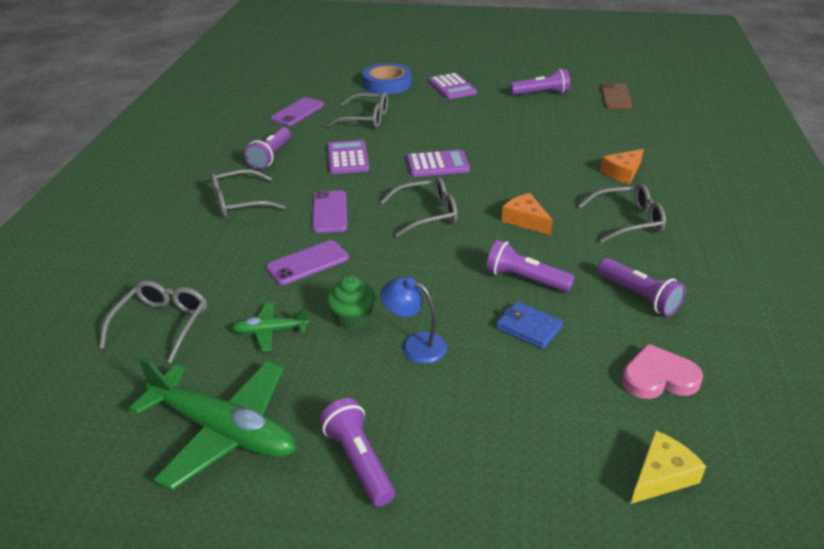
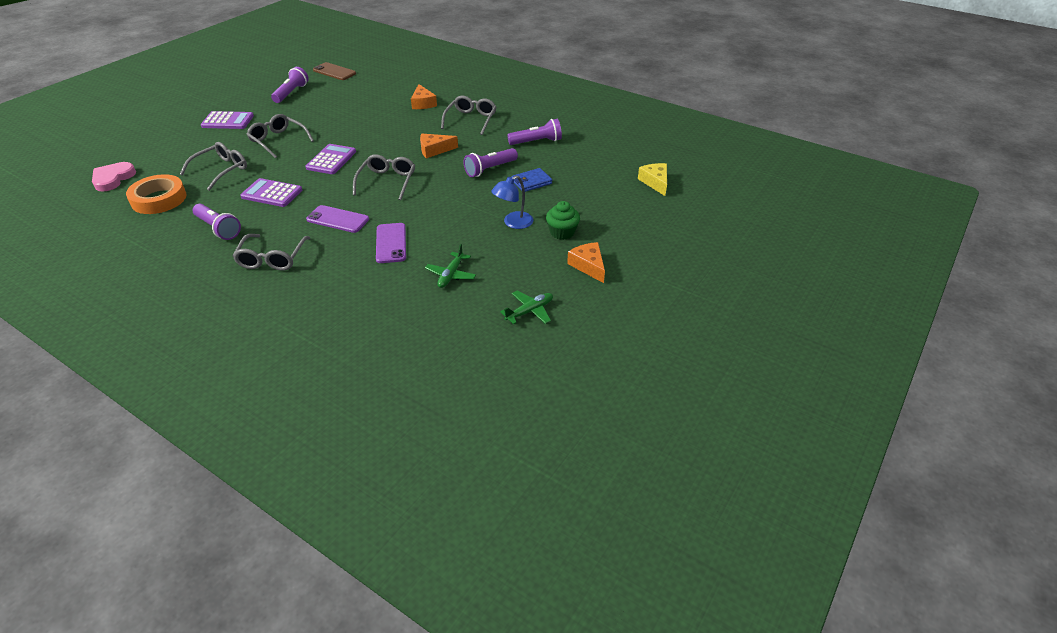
camera: 65 degrees left, 5 degrees up
grey glasses [99,280,207,363] -> grey glasses moved to [246,114,314,158]
green plane [129,357,296,490] -> green plane [500,291,553,324], size x0.48
purple phone [270,97,324,126] -> orange tape [126,174,186,214]
purple flashlight [320,398,395,507] -> orange cheese [567,242,605,283]
green cupcake [326,275,375,329] -> green cupcake moved to [546,201,580,240]
blue tape [362,63,412,94] -> none
pink heart [622,344,703,399] -> pink heart moved to [92,162,136,191]

